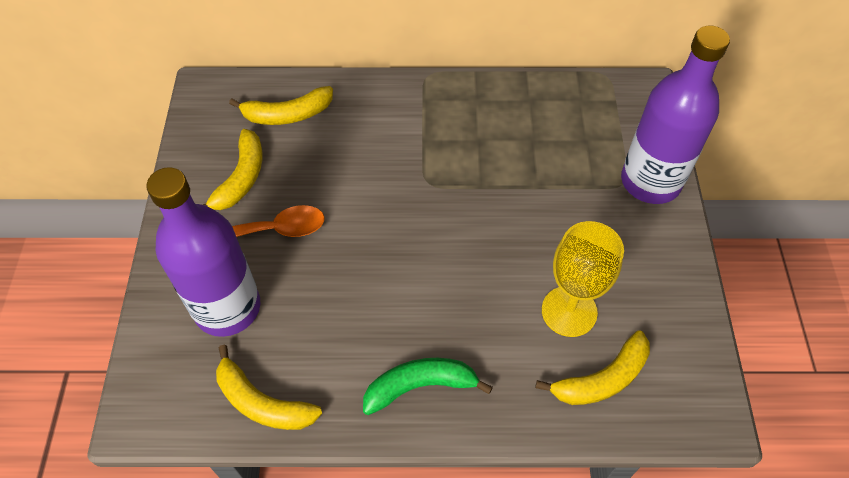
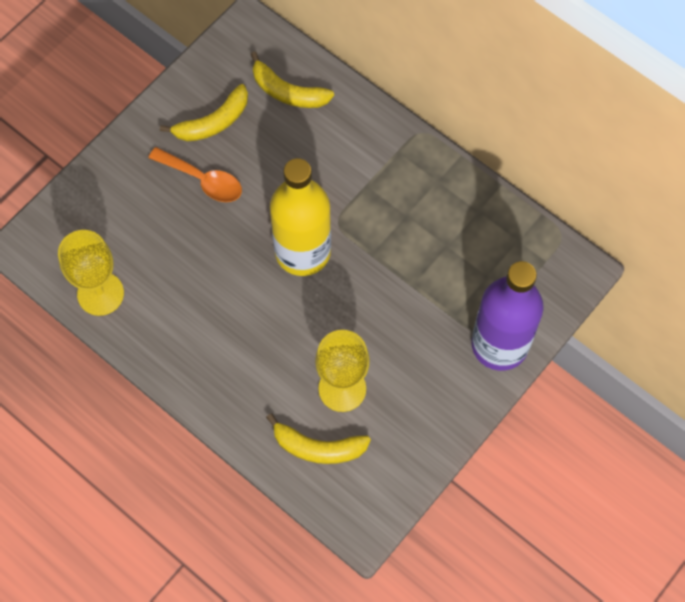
camera: 40 degrees right, 10 degrees up
purple bottle [147,167,260,337] -> none
yellow banana [216,345,322,430] -> yellow goblet [58,230,124,316]
green banana [363,358,493,415] -> none
none -> yellow bottle [270,158,331,276]

